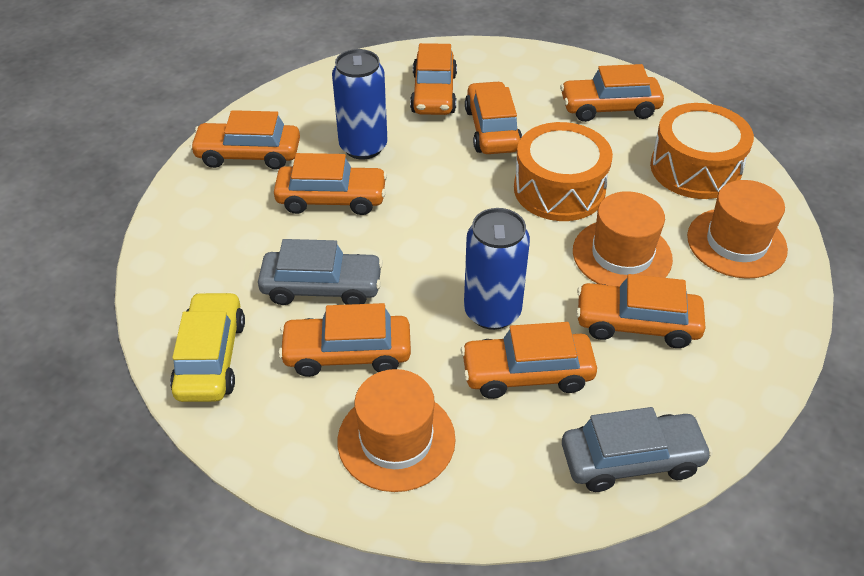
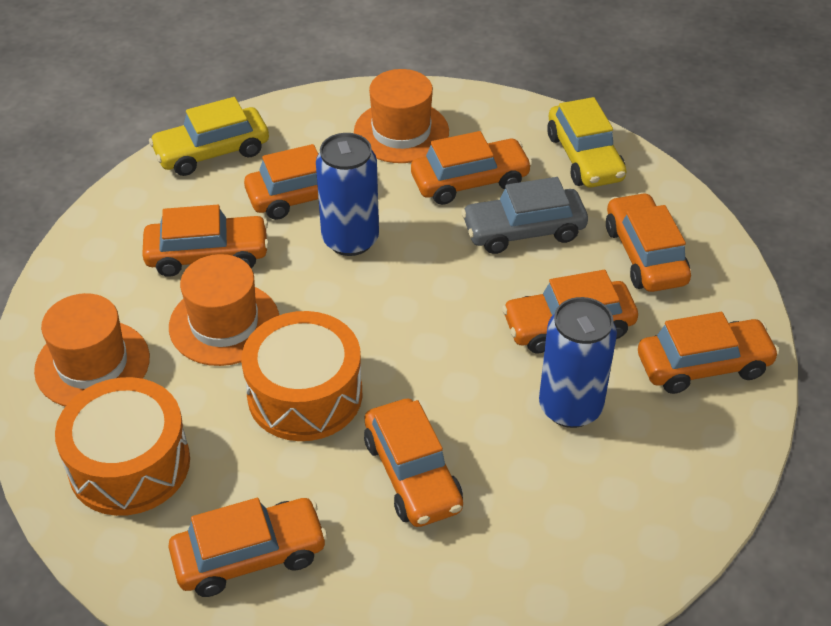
camera: 165 degrees right, 0 degrees up
orange car [410,43,457,115] -> orange car moved to [606,192,691,292]
grey car [562,407,713,492] -> yellow car [149,97,269,176]

